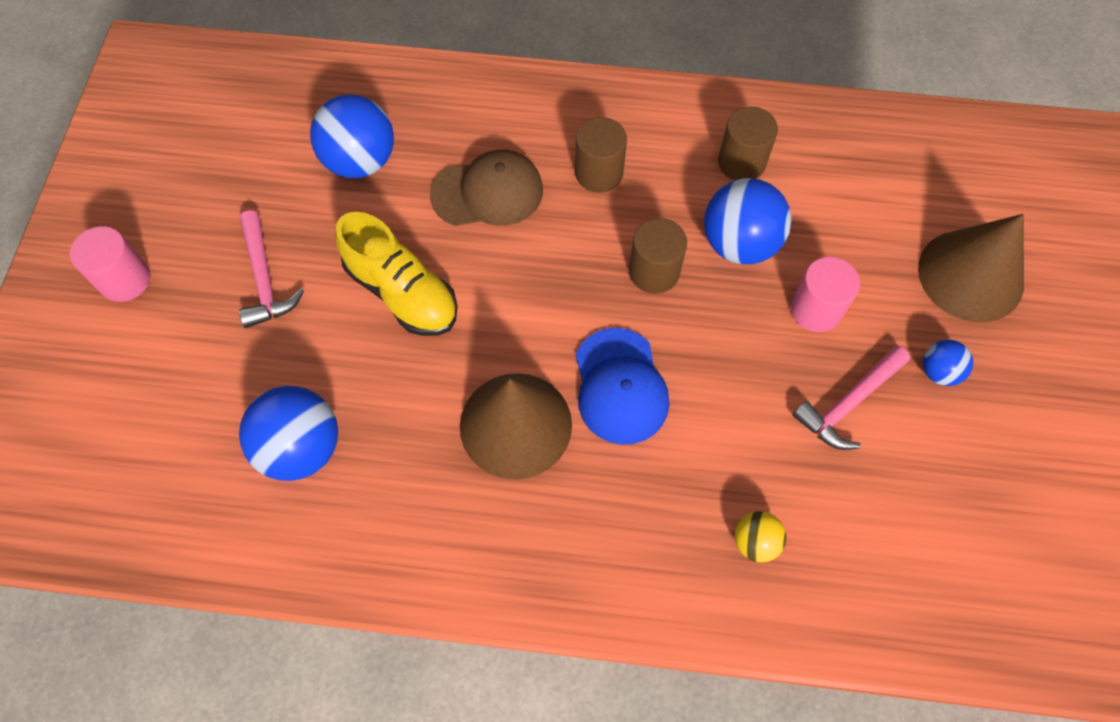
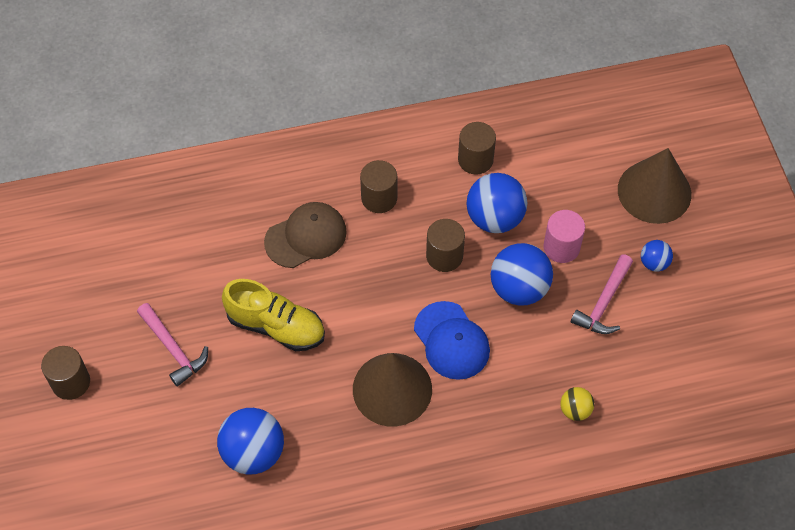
camera: 20 degrees left, 5 degrees down
pink cylinder [70,226,150,302] -> brown cylinder [41,346,90,400]
blue ball [310,94,394,178] -> blue ball moved to [491,243,553,306]

